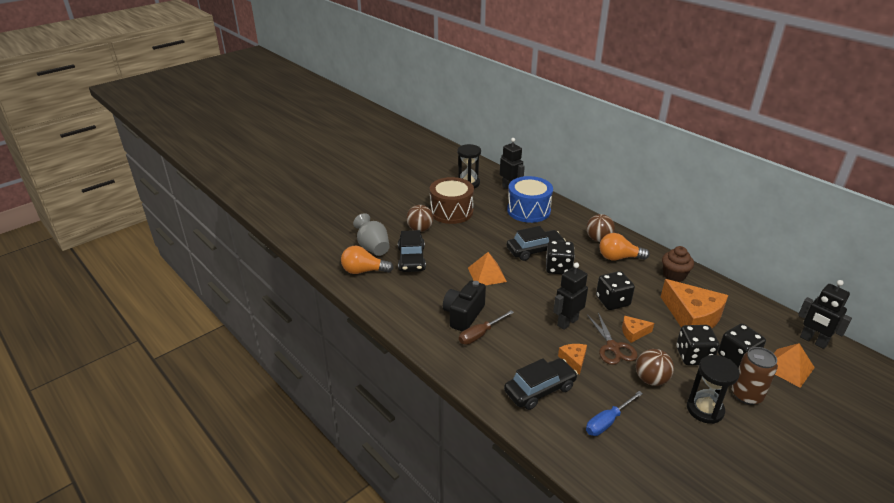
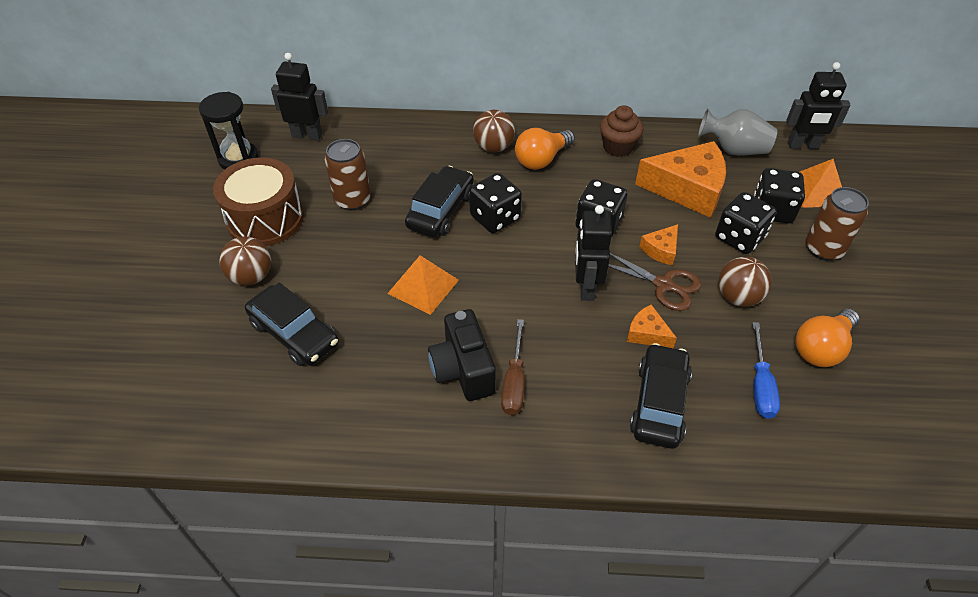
camera: 45 degrees left, 15 degrees up
orange light bulb [341,246,394,274] -> orange light bulb moved to [795,309,859,367]
grey vase [353,213,390,256] -> grey vase moved to [698,109,777,156]
blue drum [507,176,553,223] -> none
black hourglass [687,355,740,424] -> none
none -> brown can [325,139,371,210]

